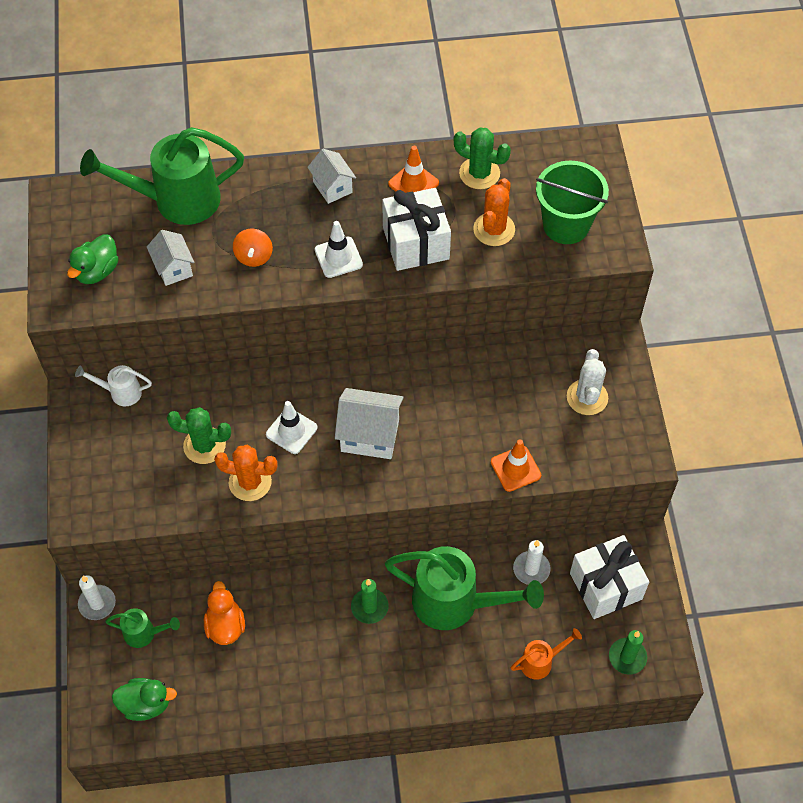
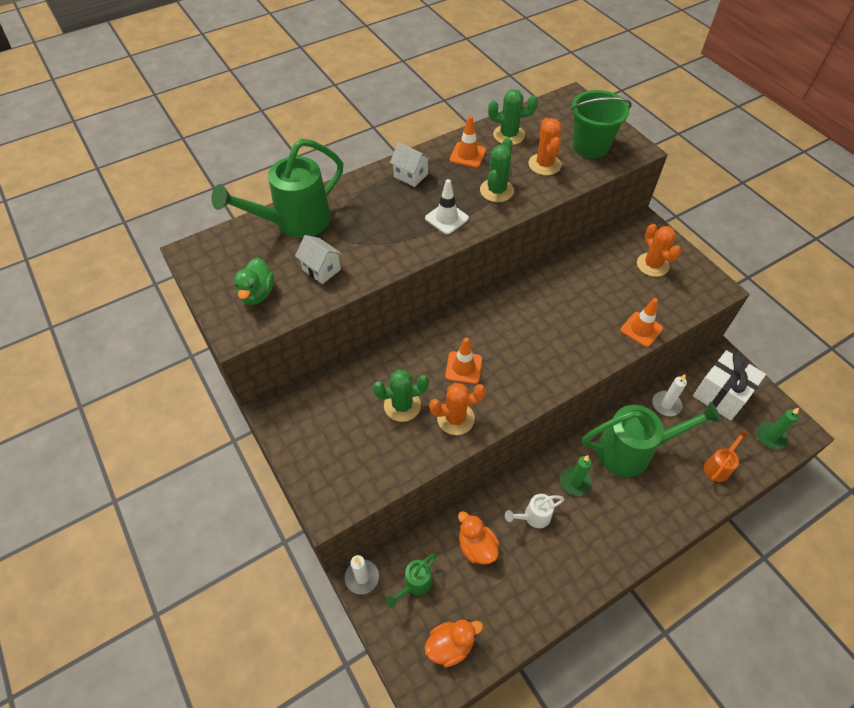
camera: 25 degrees left, 5 degrees down
white watering can [75,365,152,406] -> white watering can moved to [505,494,565,528]
green watering can [105,608,180,648] -> green watering can turned 150 degrees clockwise [386,553,437,608]
green duck [112,678,177,721] -> orange duck [425,620,483,667]
orange spinning top [233,228,273,267] -> none
white traffic cone [266,401,318,454] -> orange traffic cone [445,338,482,384]
white house [335,388,404,459] -> none
white gift [382,188,451,271] -> green cactus [480,138,514,202]
white cactus [567,349,608,415] -> orange cactus [637,224,681,277]

